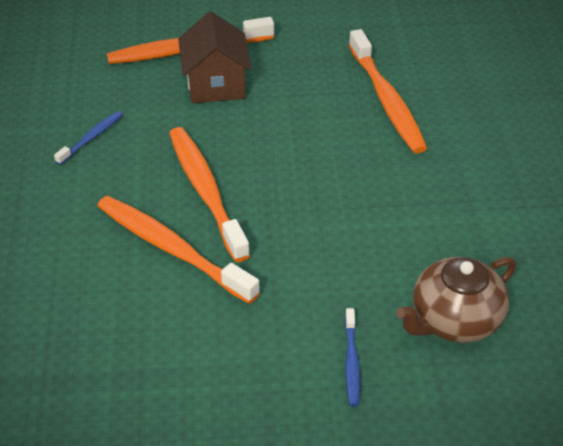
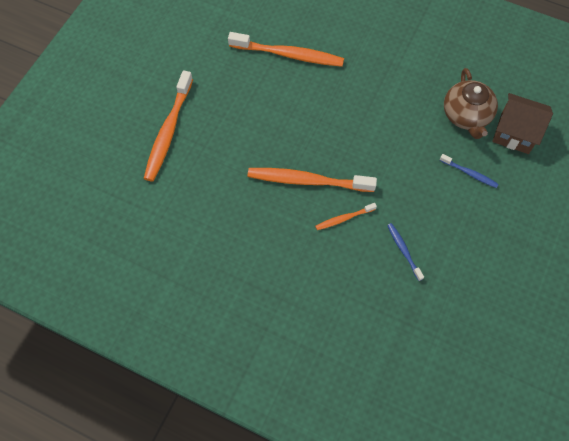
camera: 60 degrees left, 20 degrees up
blue toothbrush [54,111,123,165] -> blue toothbrush moved to [387,223,424,281]
orange toothbrush [97,196,260,304] -> orange toothbrush [315,203,377,230], size x0.49
brown house [178,11,251,103] -> brown house moved to [492,93,553,154]

